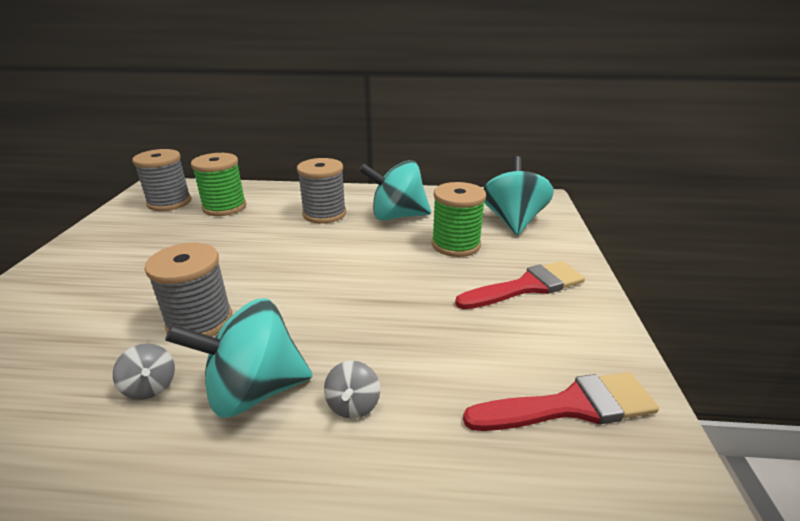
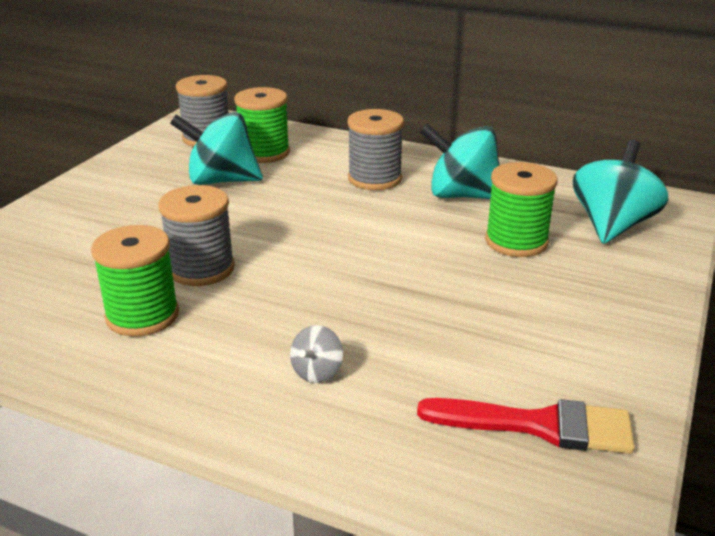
camera: 20 degrees right, 0 degrees up
grey spinning top [113,343,175,400] -> green spool [91,225,179,337]
turquoise spinning top [165,298,312,418] -> turquoise spinning top moved to [170,112,263,185]
red brush [455,261,585,309] -> none

